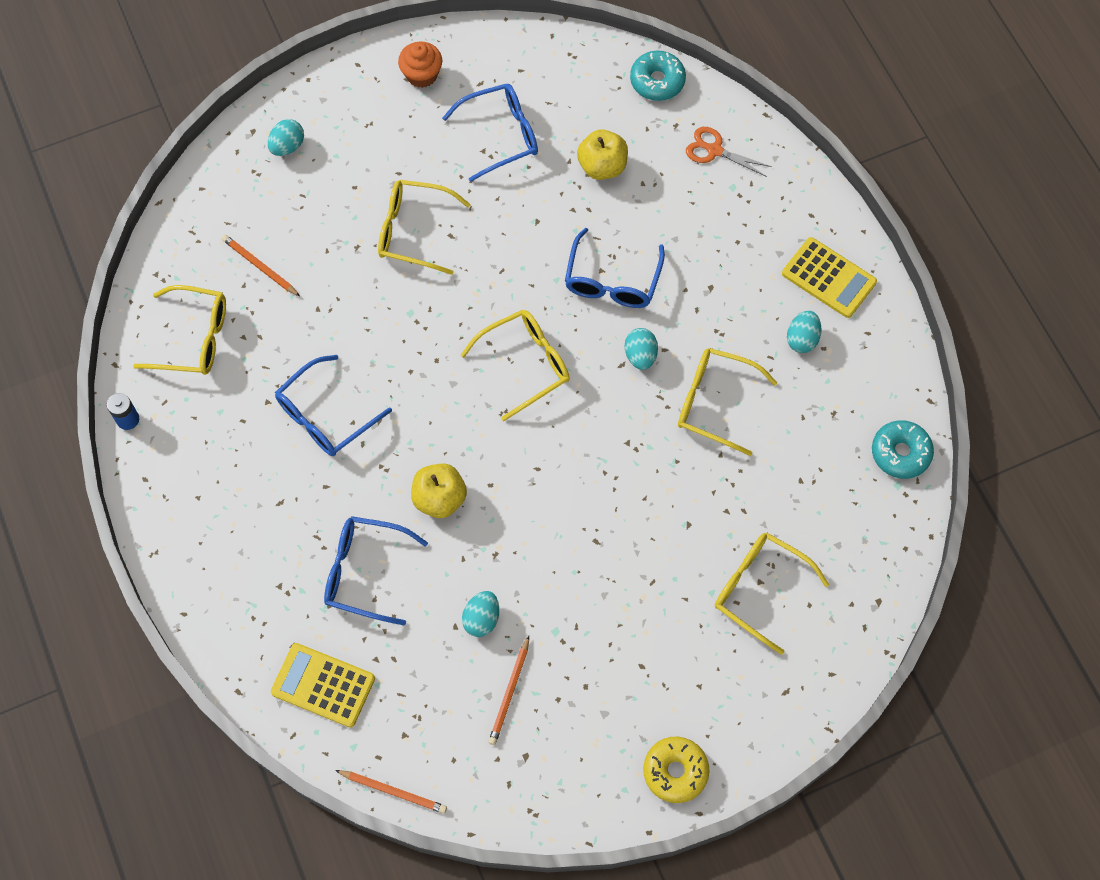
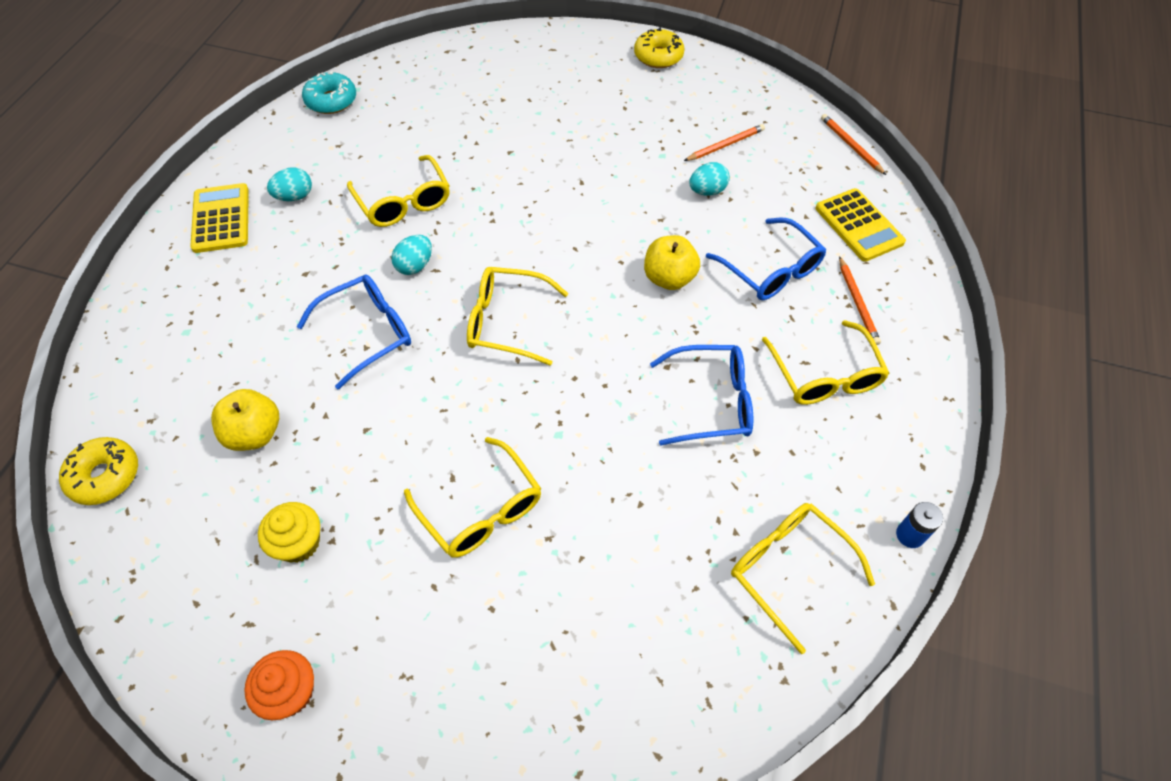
camera: 140 degrees left, 10 degrees down
orange pencil [222,235,300,296] -> orange pencil moved to [839,256,881,345]
turquoise egg [268,119,304,156] -> none
blue glasses [442,84,538,182] -> yellow cupcake [258,502,320,563]
turquoise donut [630,51,686,101] -> yellow donut [59,437,138,505]
orange scissors [686,127,772,177] -> none
yellow glasses [715,533,829,655] -> yellow glasses moved to [762,320,889,405]

